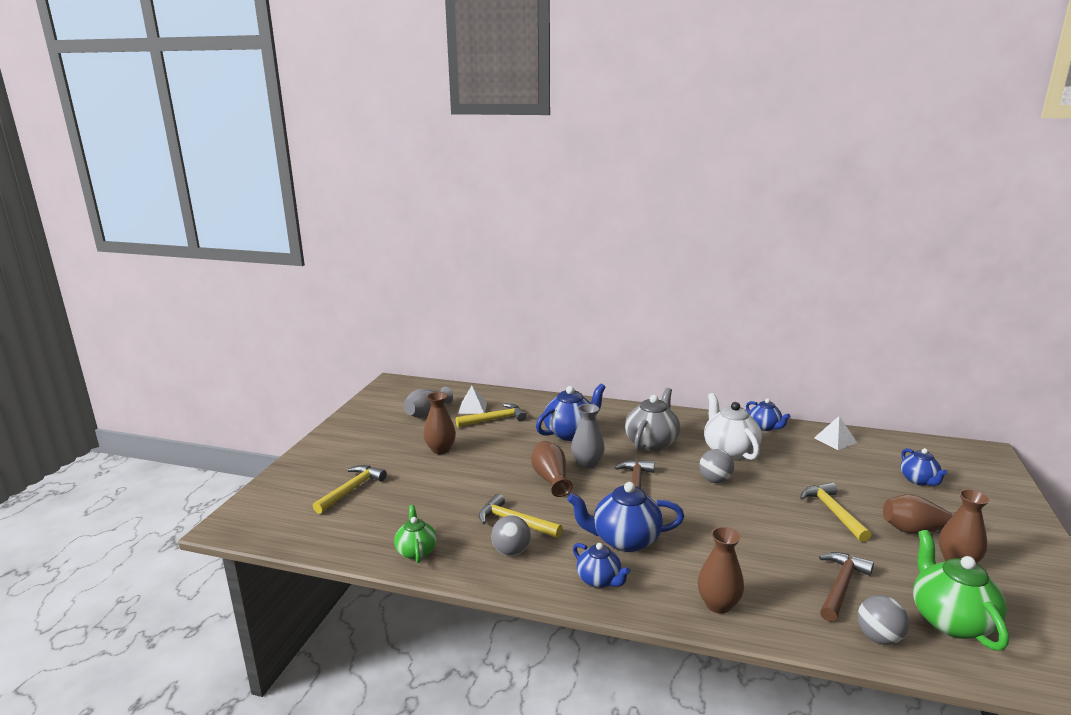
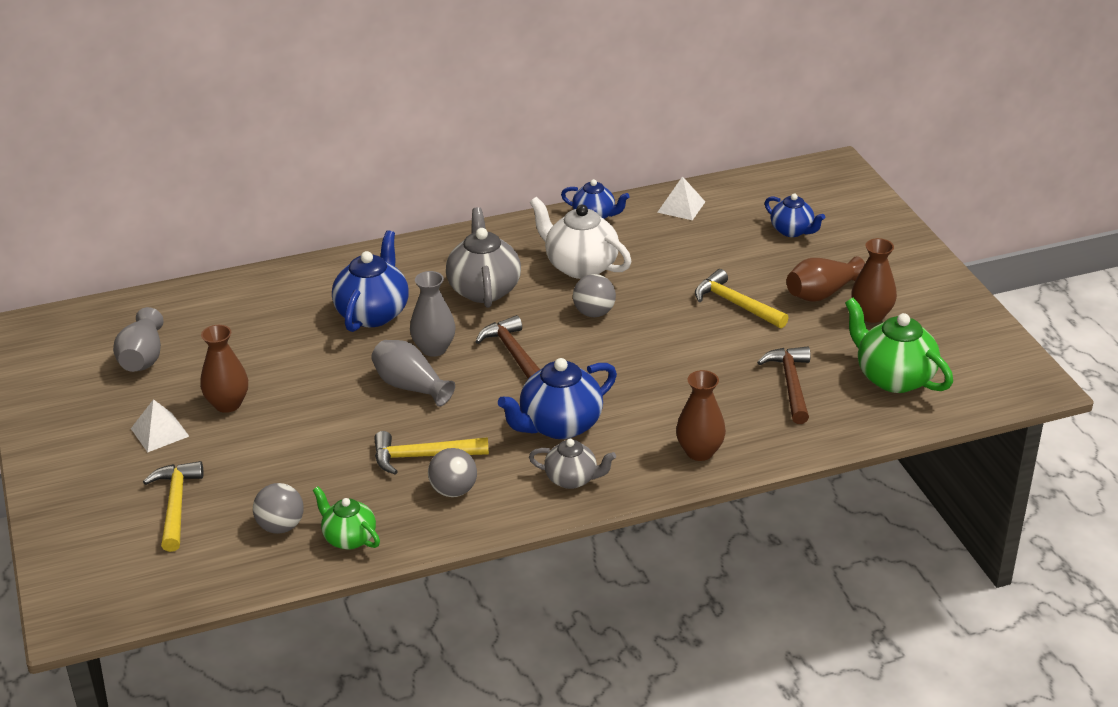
camera: 35 degrees left, 15 degrees up
yellow hammer [456,404,527,427] -> none
white pyramid [458,386,487,414] -> white pyramid moved to [131,399,189,452]
brown vase [531,441,573,497] -> grey vase [371,340,455,407]
blue teapot [573,543,630,588] -> grey teapot [529,439,616,489]
grey ball [857,595,909,645] -> grey ball moved to [253,483,304,534]

